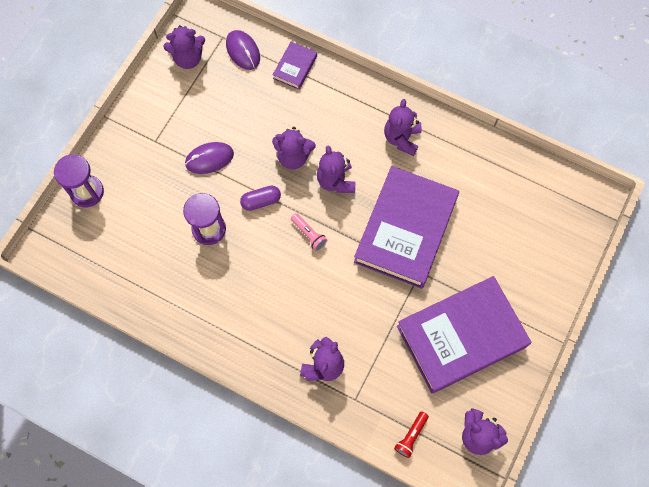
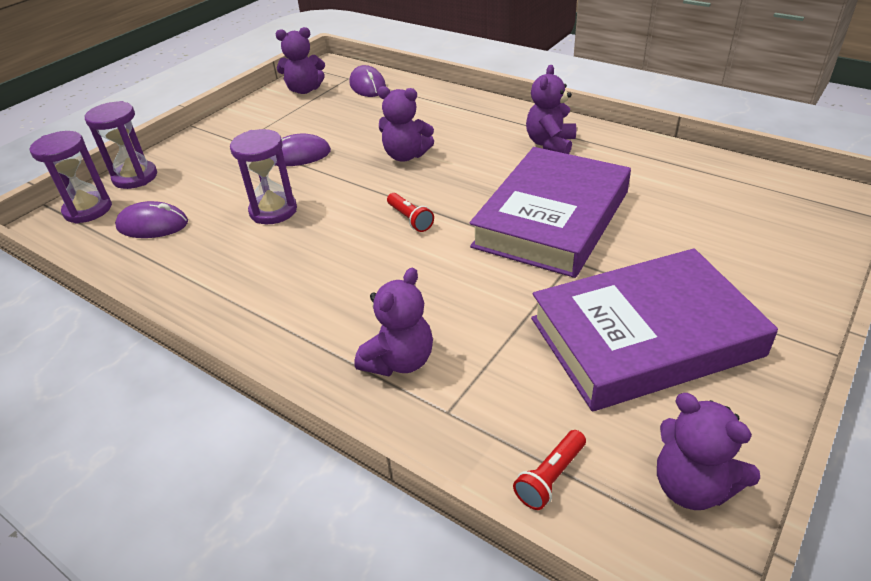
camera: 10 degrees right, 30 degrees down
purple capsule [240,185,281,211] -> none
purple book [273,42,317,90] -> none
pink flashlight [291,213,328,251] -> red flashlight [387,193,434,232]
purple teddy bear [317,145,356,193] -> none
none -> purple hourglass [30,131,112,224]
none -> purple mouse [115,201,188,238]

